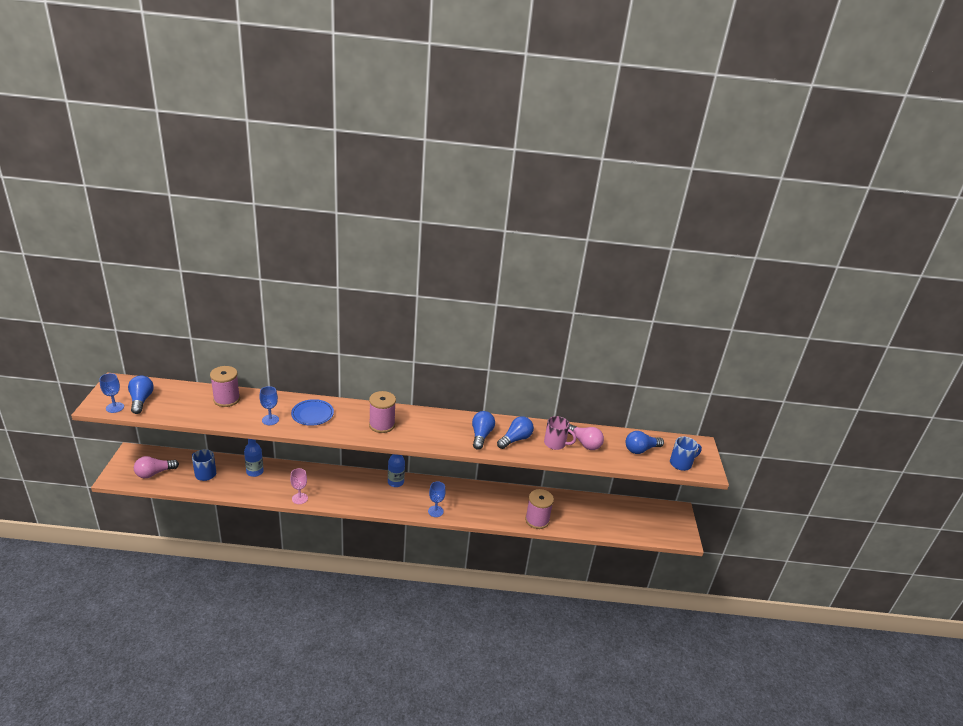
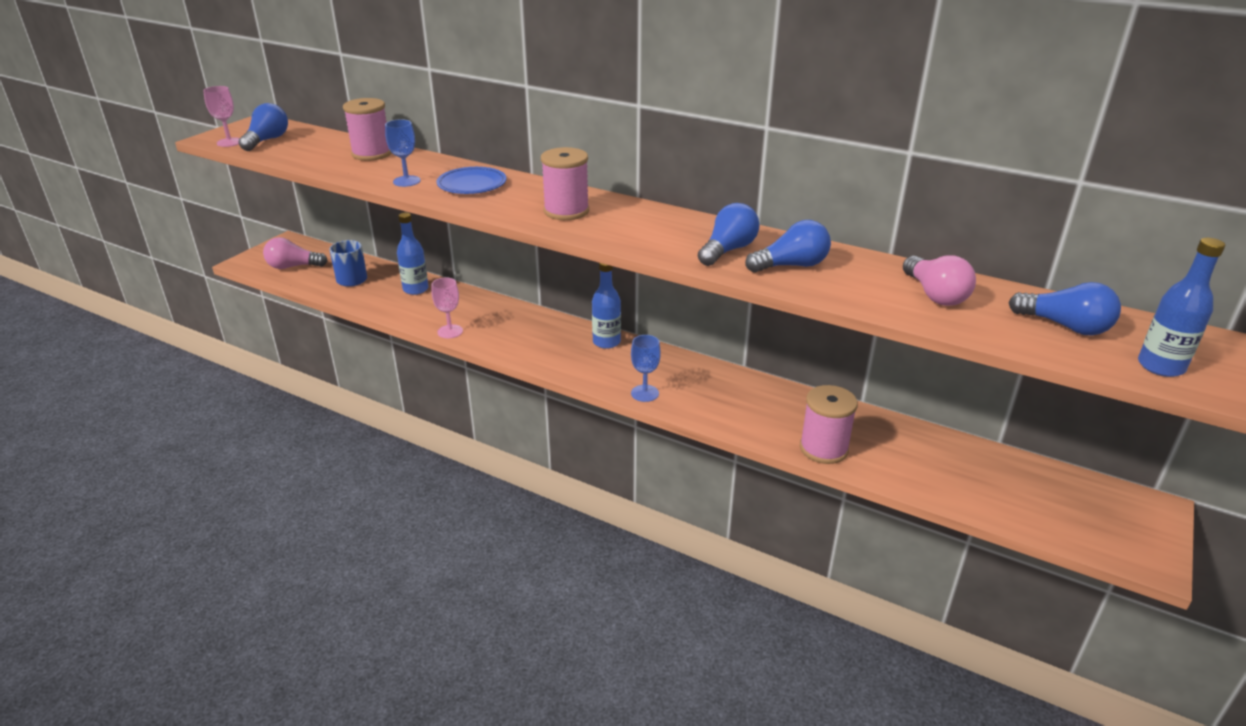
camera: 30 degrees right, 0 degrees up
blue goblet [99,373,124,413] -> pink goblet [203,86,240,147]
pink mug [544,416,576,450] -> none
blue light bulb [626,431,664,454] -> blue light bulb turned 150 degrees counterclockwise [1008,282,1121,335]
blue mug [670,436,702,471] -> blue bottle [1138,238,1226,377]

